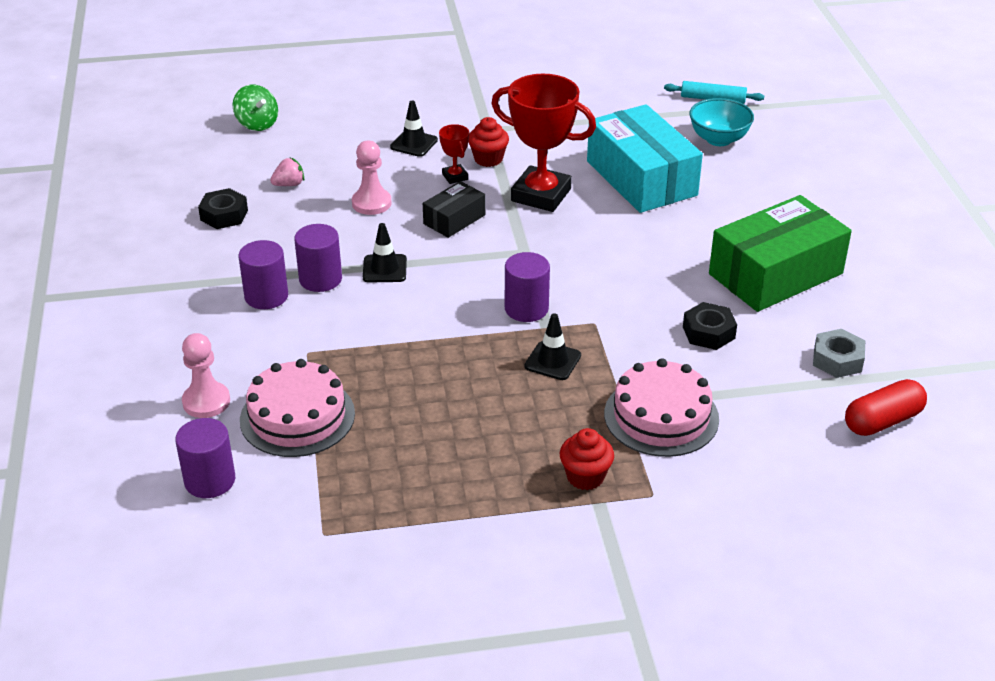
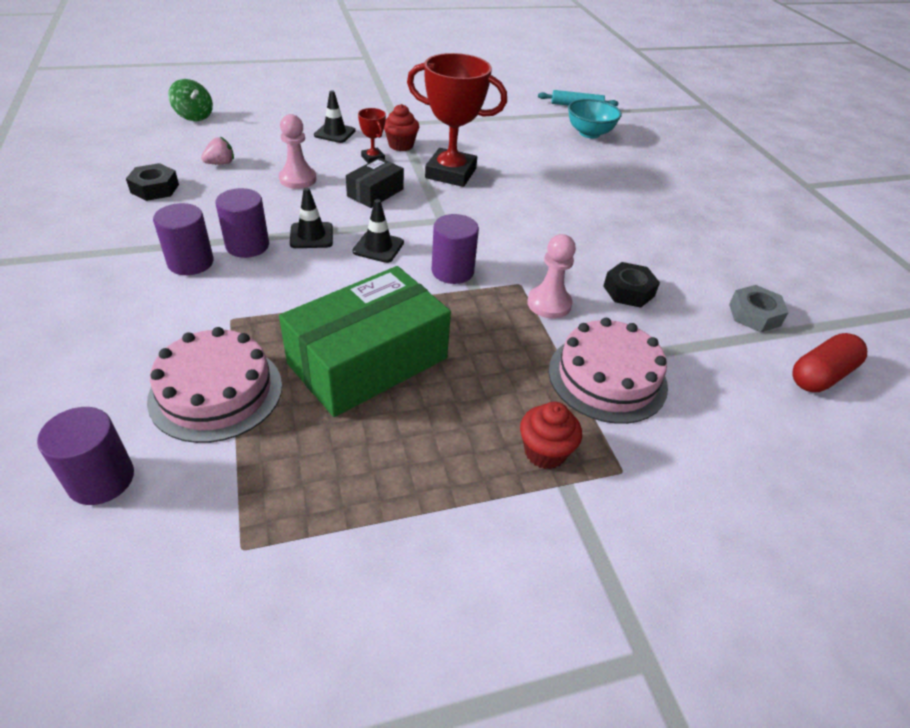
camera: 10 degrees left, 5 degrees up
pink pawn [182,333,230,418] -> pink pawn moved to [527,234,576,319]
black traffic cone [524,313,581,380] -> black traffic cone moved to [352,199,404,263]
turquoise box [587,104,703,213] -> none
green box [709,195,852,312] -> green box moved to [279,266,451,417]

